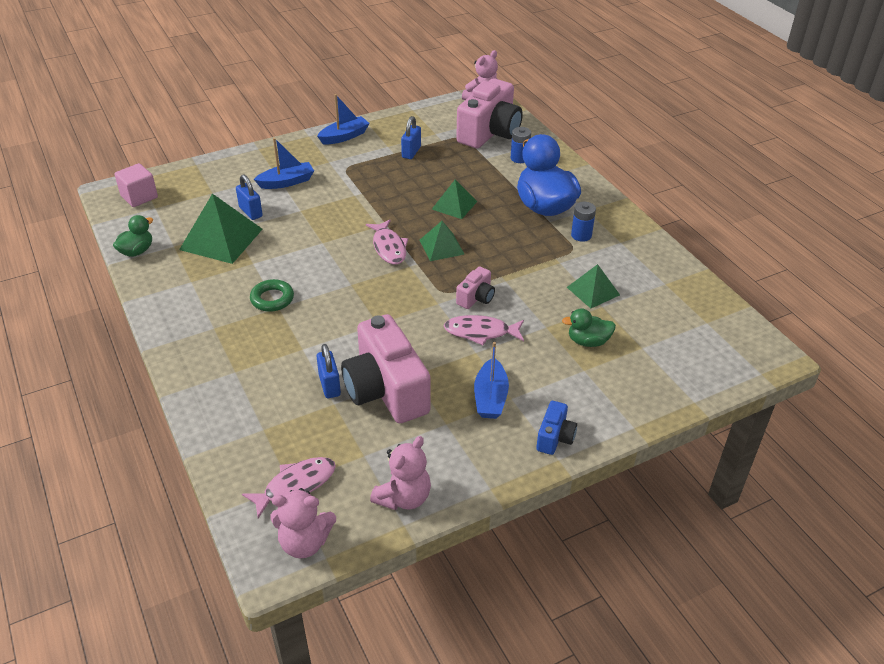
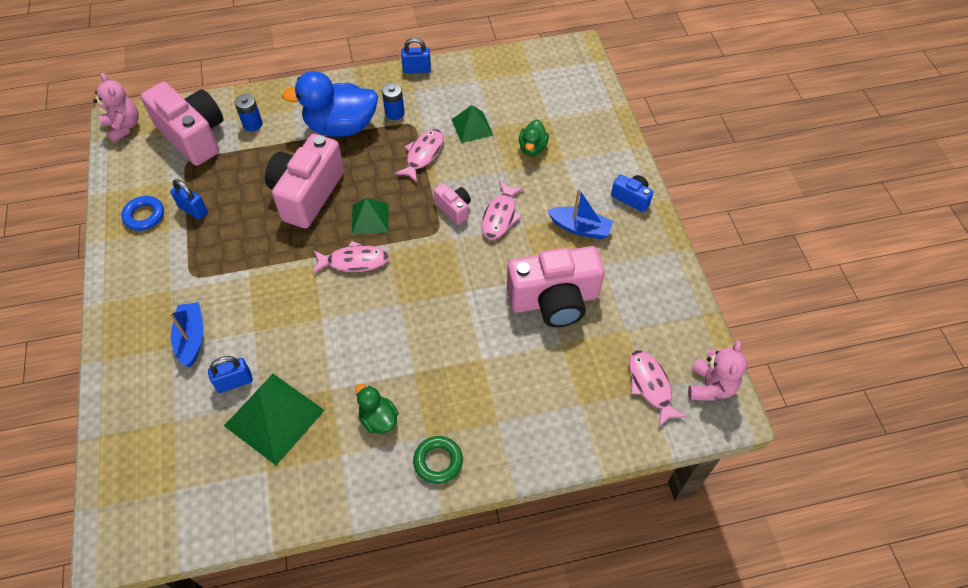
camera: 75 degrees left, 15 degrees up
green duck [113,215,153,257] -> green duck moved to [356,384,399,434]
pink cube [114,163,158,207] -> none
green ring [250,279,294,312] -> green ring moved to [413,436,463,484]
blue padlock [316,344,341,398] -> blue padlock moved to [401,38,431,73]
blue boat [317,94,370,144] -> none
pink teddy bear [370,436,431,510] -> none
green pyramid [432,180,477,219] -> pink camera [265,134,344,228]
none -> blue ring [121,196,164,231]
none -> pink fish [394,129,444,183]

